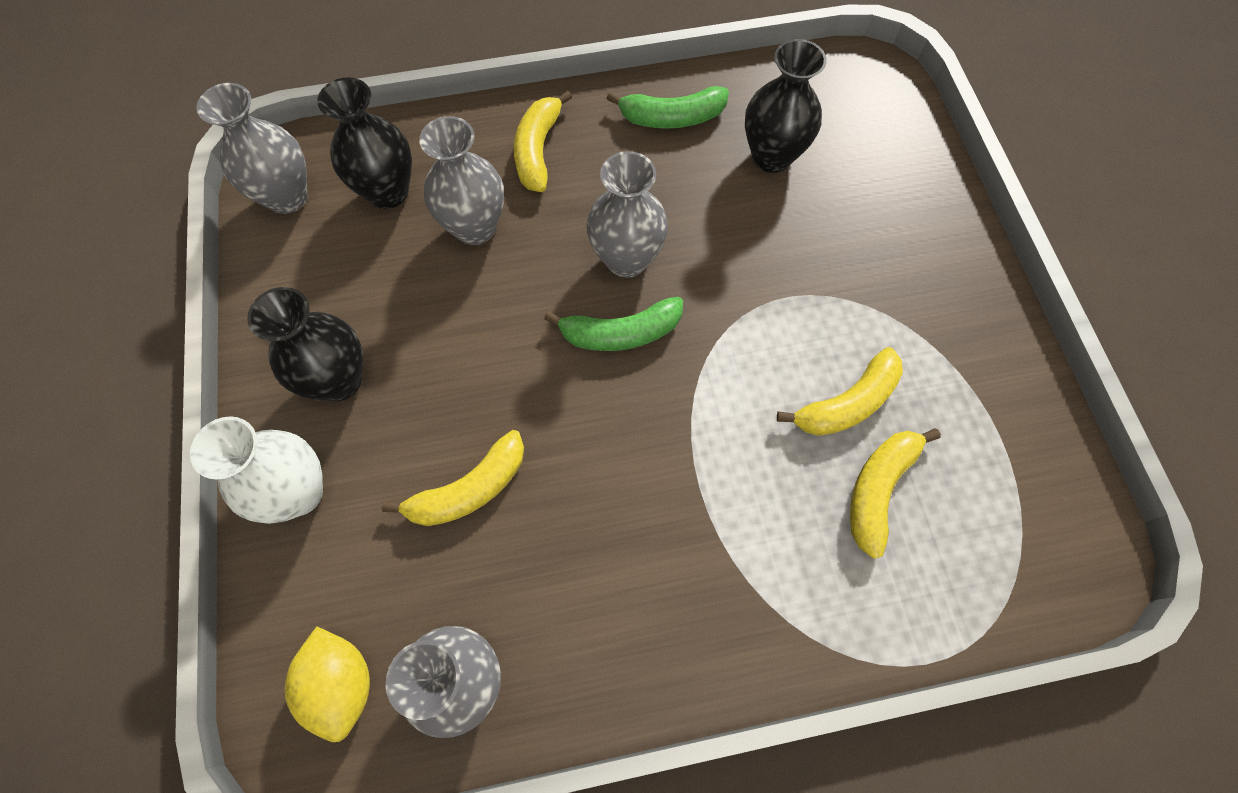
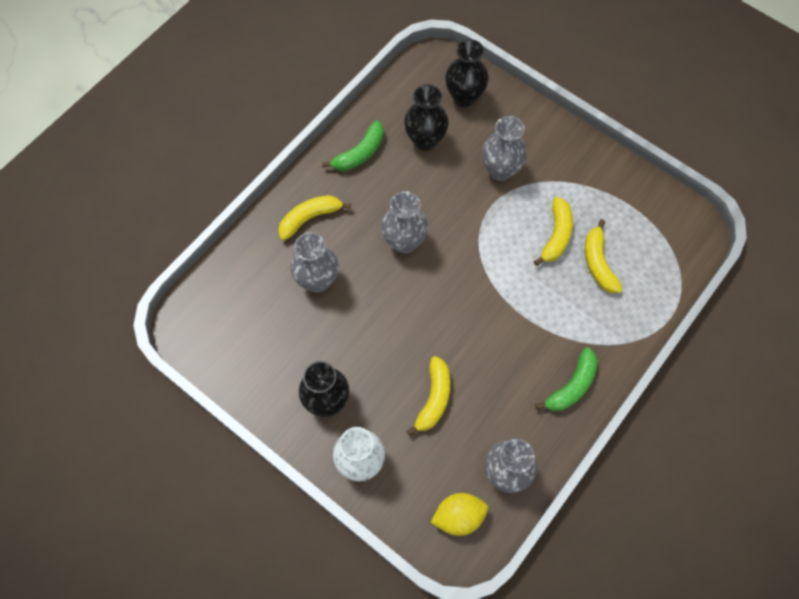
camera: 40 degrees left, 0 degrees up
grey vase [197,83,308,214] -> grey vase moved to [482,116,527,181]
yellow lemon [285,627,370,742] -> yellow lemon turned 45 degrees counterclockwise [431,493,488,536]
black vase [317,77,412,209] -> black vase moved to [445,39,489,107]
yellow banana [514,90,572,192] -> yellow banana turned 90 degrees clockwise [278,195,351,241]
green banana [544,297,683,351] -> green banana moved to [535,347,598,411]

